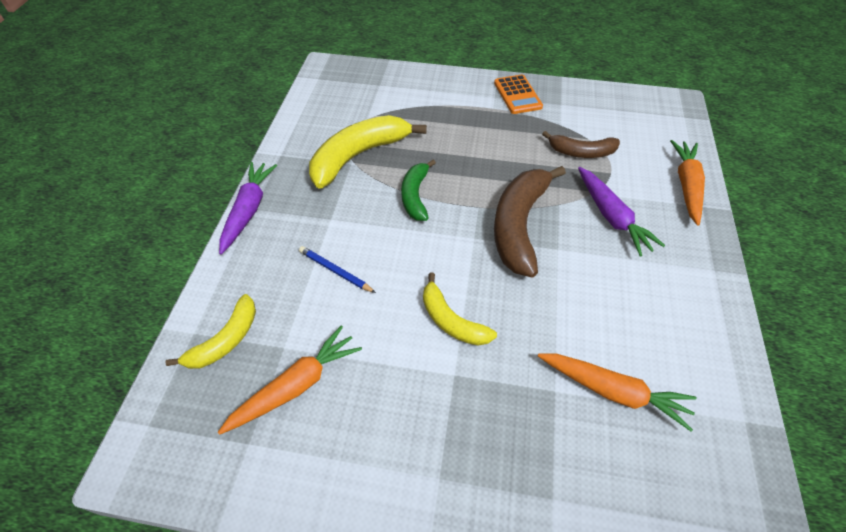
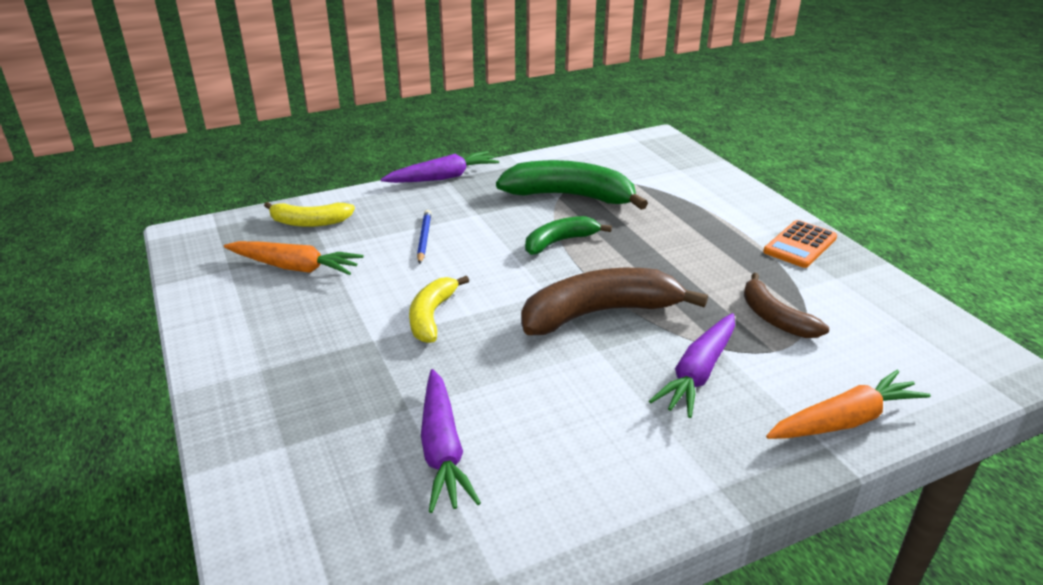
camera: 55 degrees right, 20 degrees down
yellow banana [309,115,427,189] -> green banana [496,160,648,210]
orange carrot [538,353,697,431] -> purple carrot [421,369,481,513]

